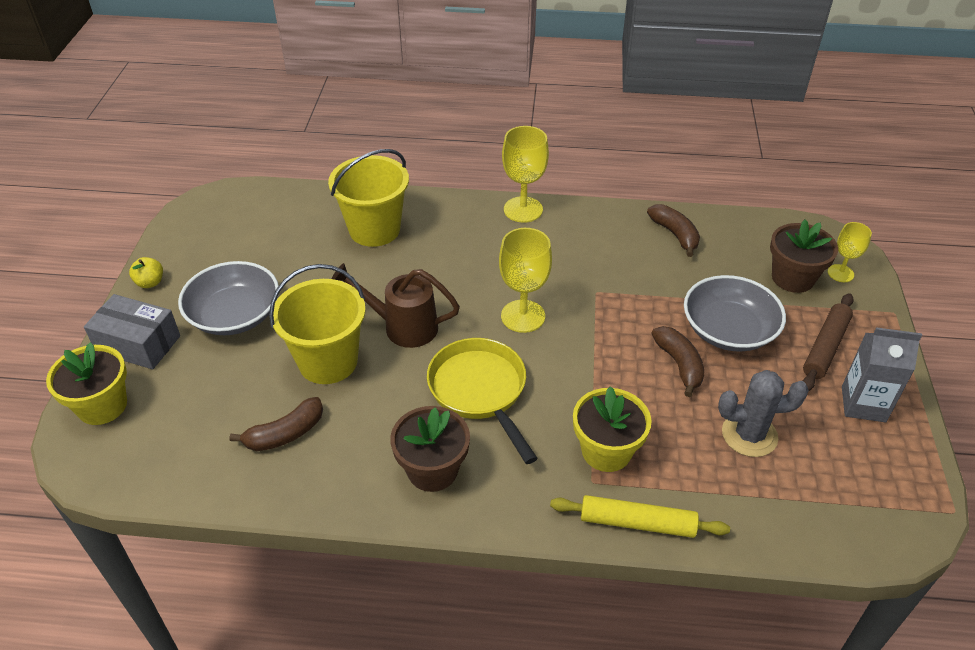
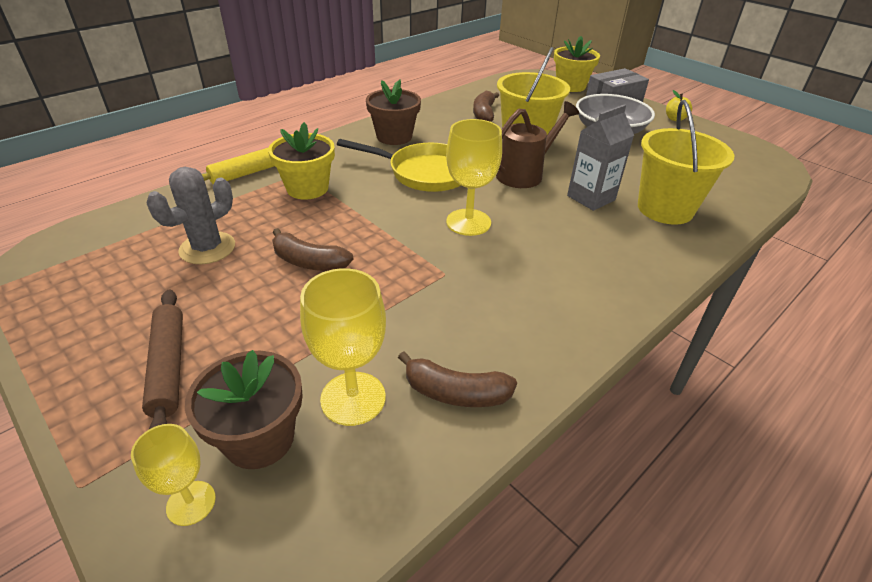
camera: 130 degrees right, 5 degrees down
yellow goblet [502,126,549,223] -> yellow goblet moved to [300,268,386,426]
grey bowl [684,275,786,352] -> none
grey carton [842,327,922,422] -> grey carton moved to [567,104,634,211]

